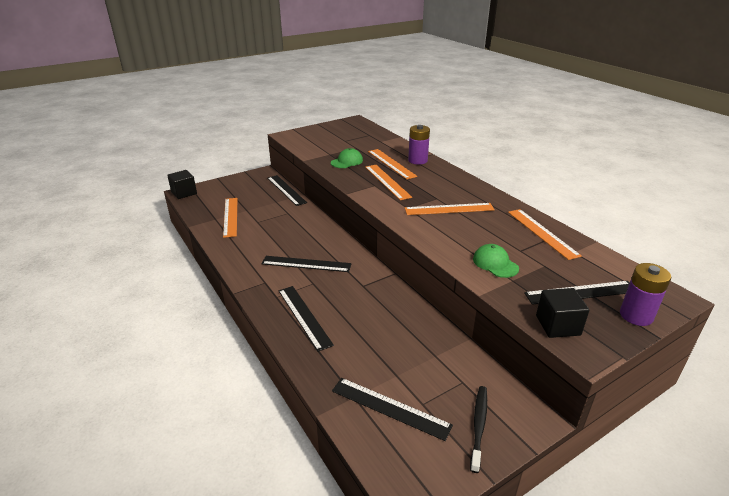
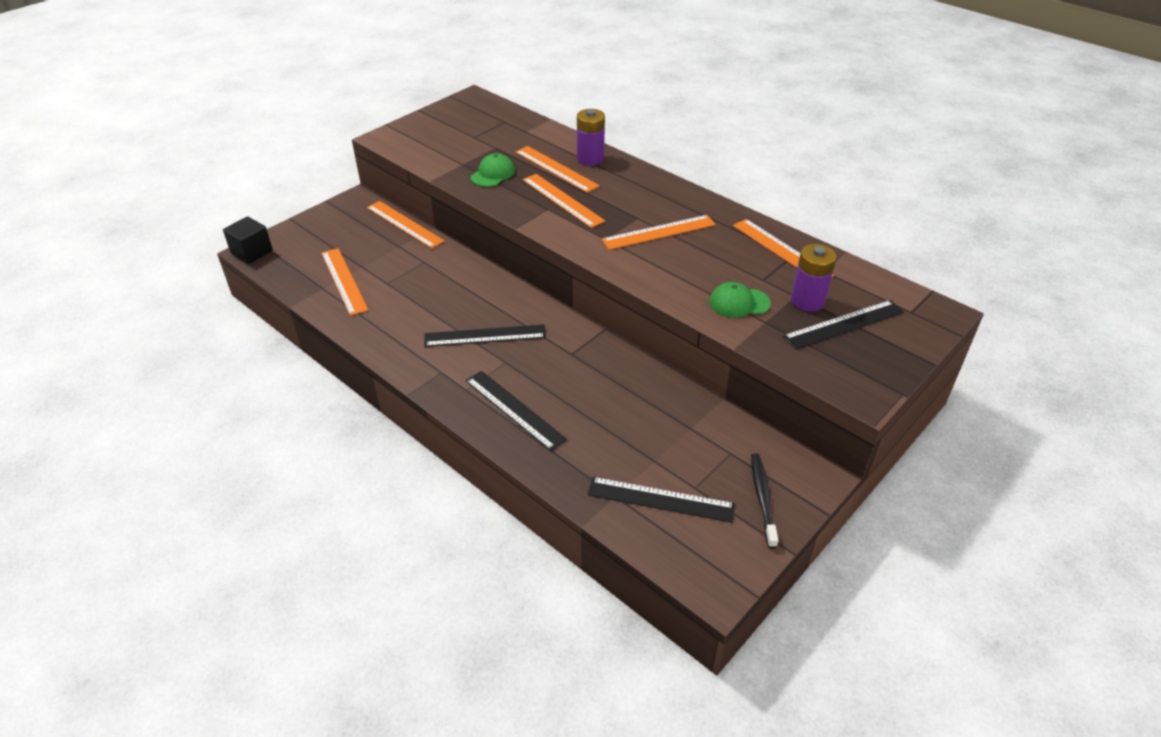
camera: 15 degrees left, 10 degrees up
black ruler [268,175,307,206] -> orange ruler [367,201,445,249]
green cap [473,244,519,278] -> green cap turned 45 degrees counterclockwise [710,282,771,318]
black cube [536,288,590,338] -> none
purple battery [620,263,672,326] -> purple battery moved to [791,244,837,312]

